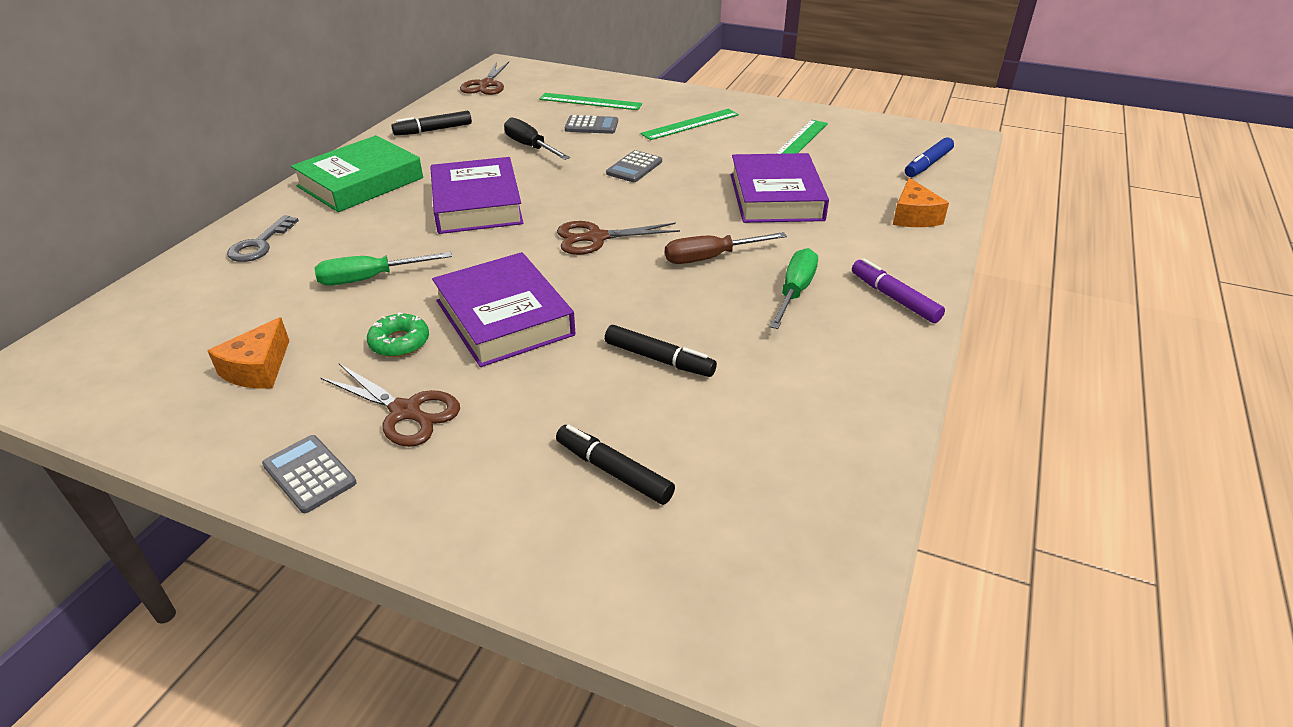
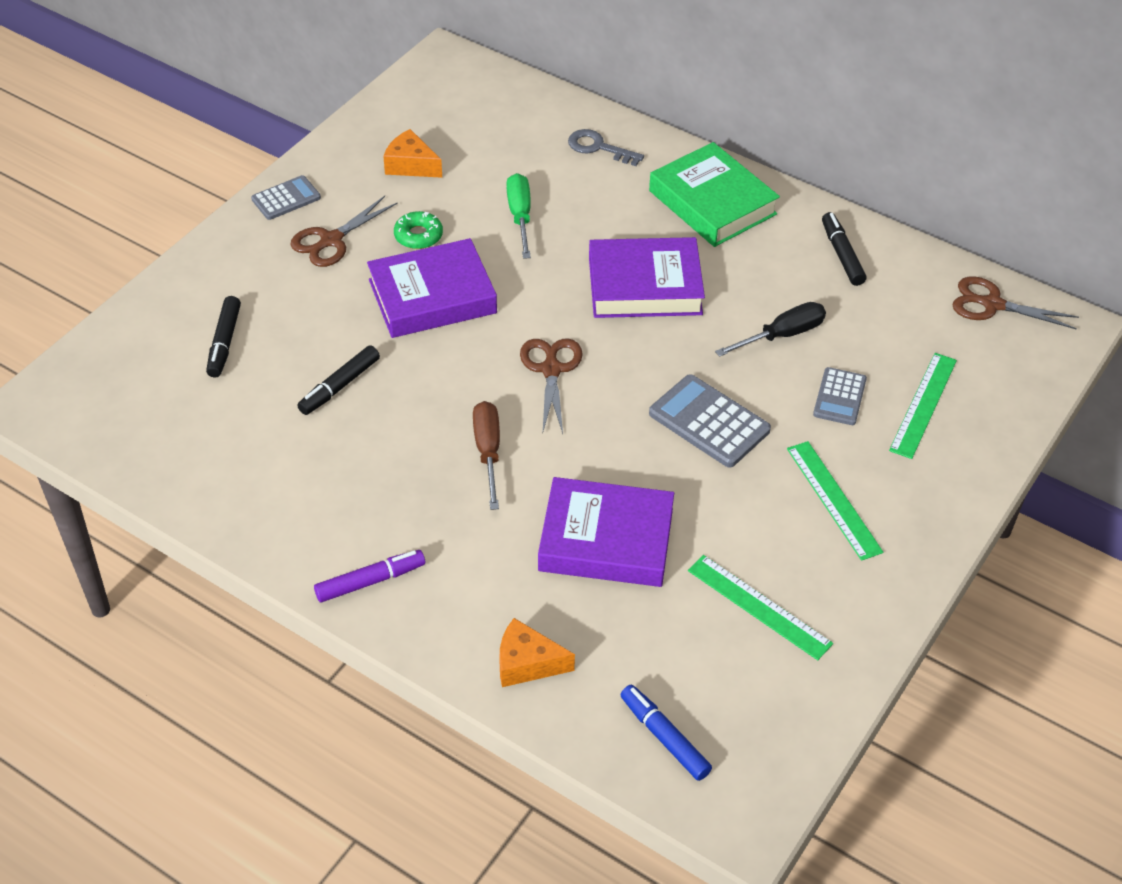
camera: 100 degrees right, 10 degrees up
black marker [556,424,675,505] -> black marker turned 135 degrees clockwise [206,296,241,377]
grey calculator [606,150,662,182] -> grey calculator [649,374,771,467], size x1.58
green screwdriver [769,248,818,329] -> none

